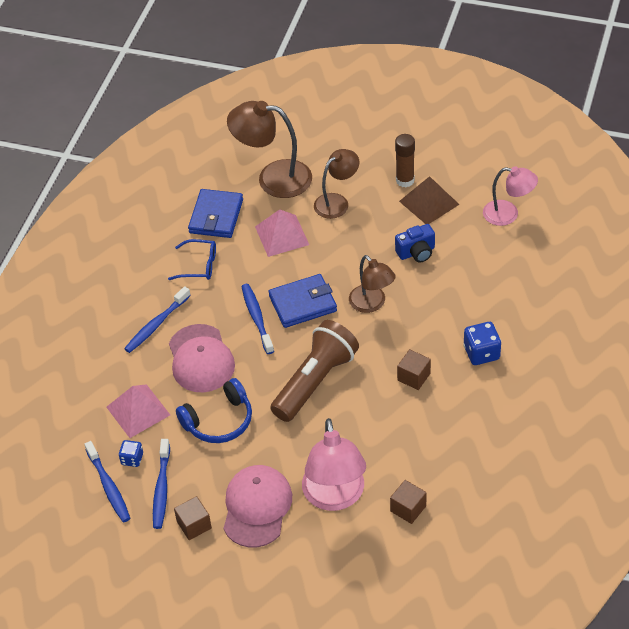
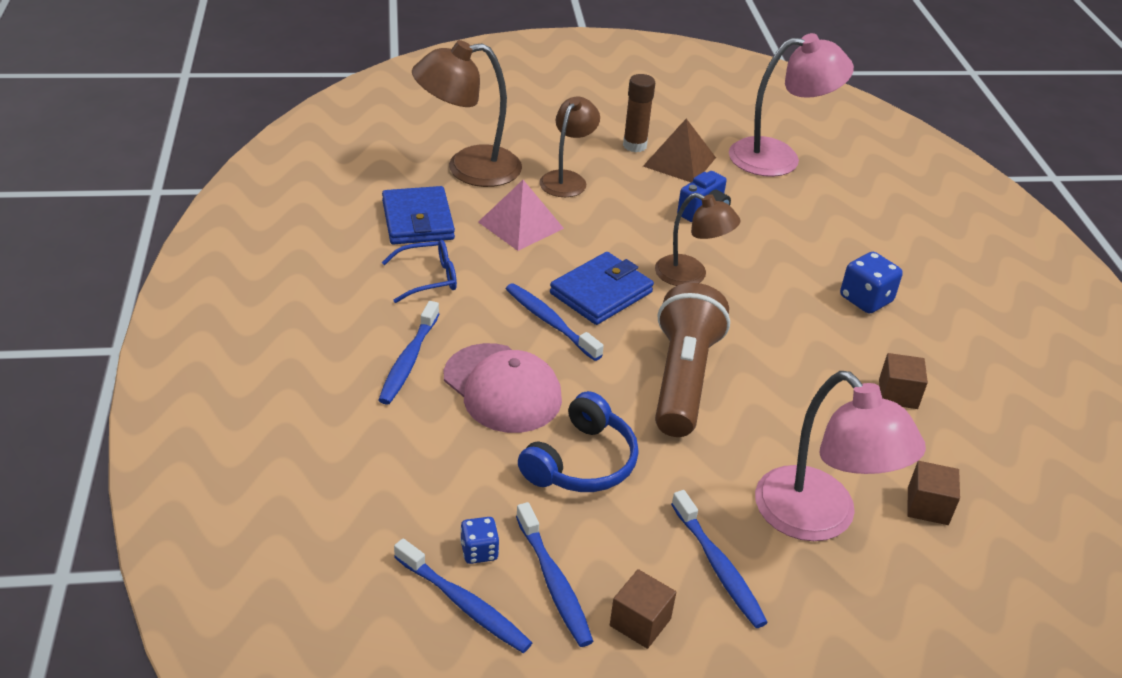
camera: 30 degrees left, 10 degrees down
pink pyramid [106,384,170,438] -> none
pink cap [223,465,292,547] -> blue toothbrush [671,490,768,628]
brown cube [397,349,431,390] -> brown cube moved to [879,353,928,409]
pink lamp [483,166,538,226] -> pink lamp [729,33,854,177], size x1.56

